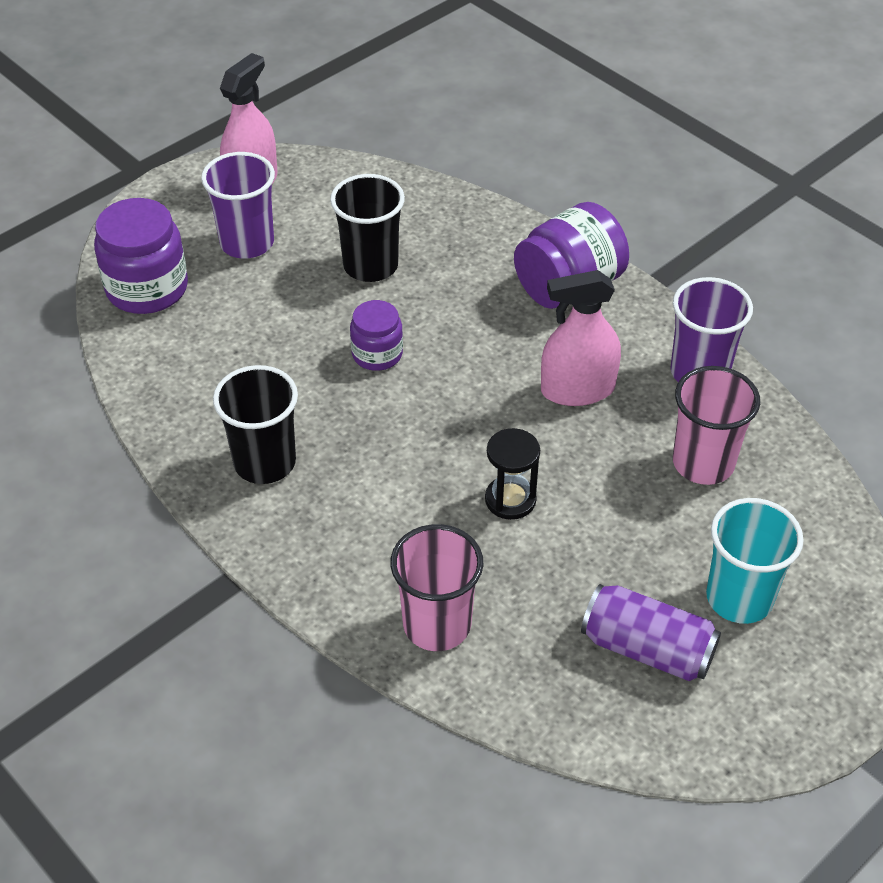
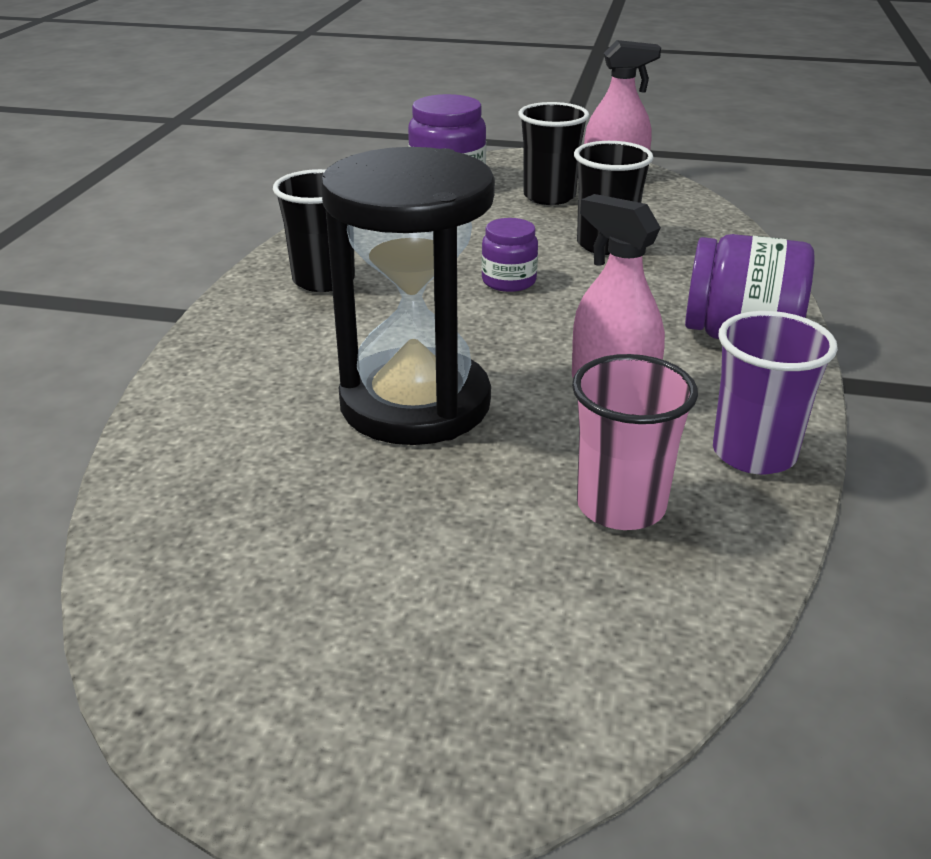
camera: 55 degrees right, 15 degrees down
purple cup [201,152,275,259] -> black cup [518,102,589,205]
pink cup [390,524,483,651] -> none
black hourglass [485,428,540,520] -> black hourglass [321,147,495,445], size x2.43
purple can [581,584,721,681] -> none
turquoise cup [706,498,804,624] -> none

